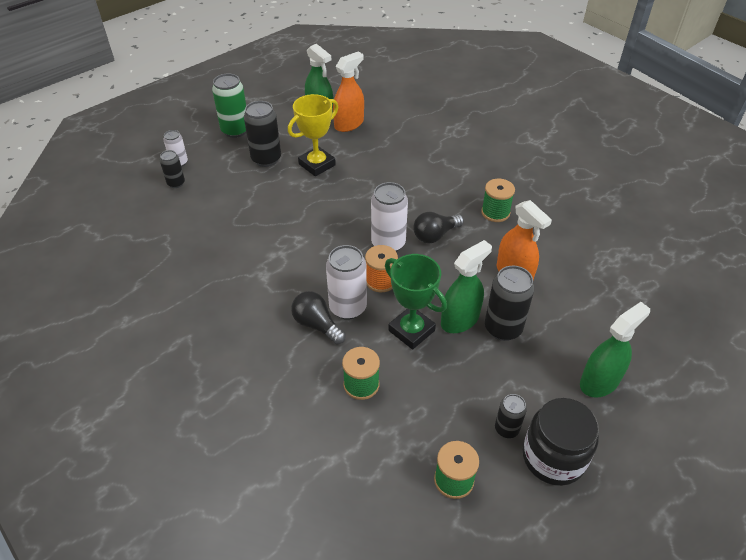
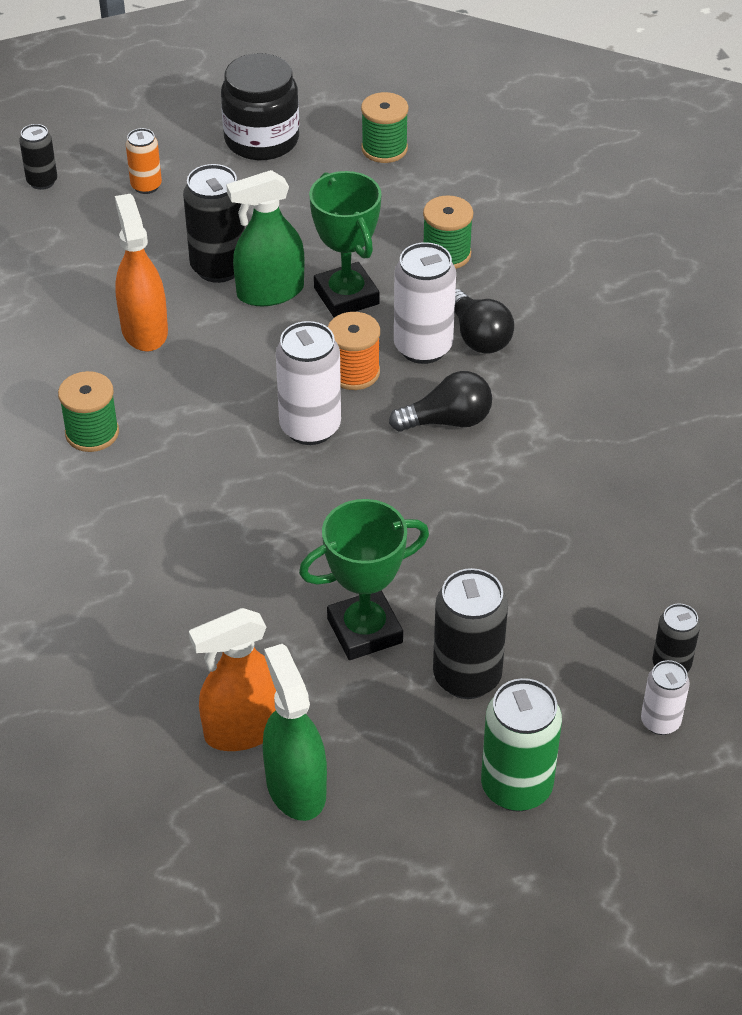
camera: 160 degrees left, 0 degrees up
yellow trophy [288,94,338,176] -> green trophy [299,499,429,660]
black light bulb [413,212,464,244] -> black light bulb moved to [389,371,492,432]
black can [495,394,527,438] -> black can moved to [19,124,57,190]
green spray bottle [580,302,650,398] -> orange can [126,128,162,194]

